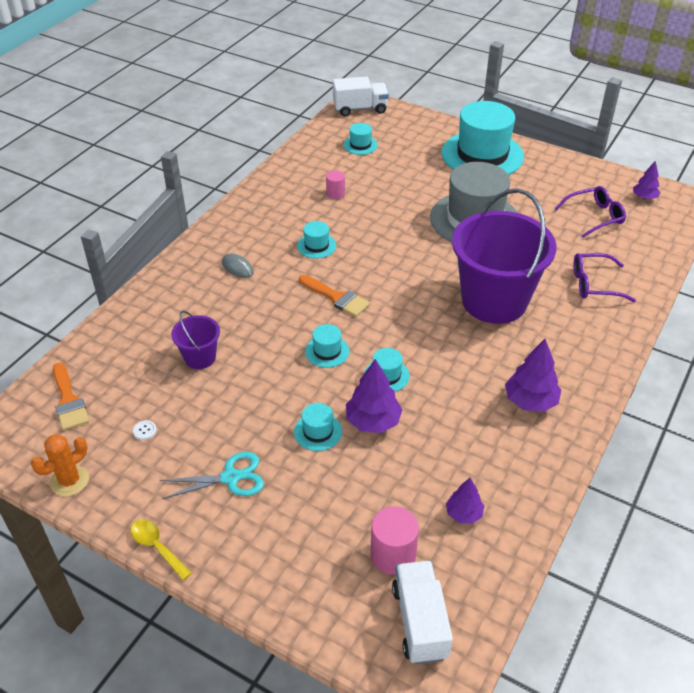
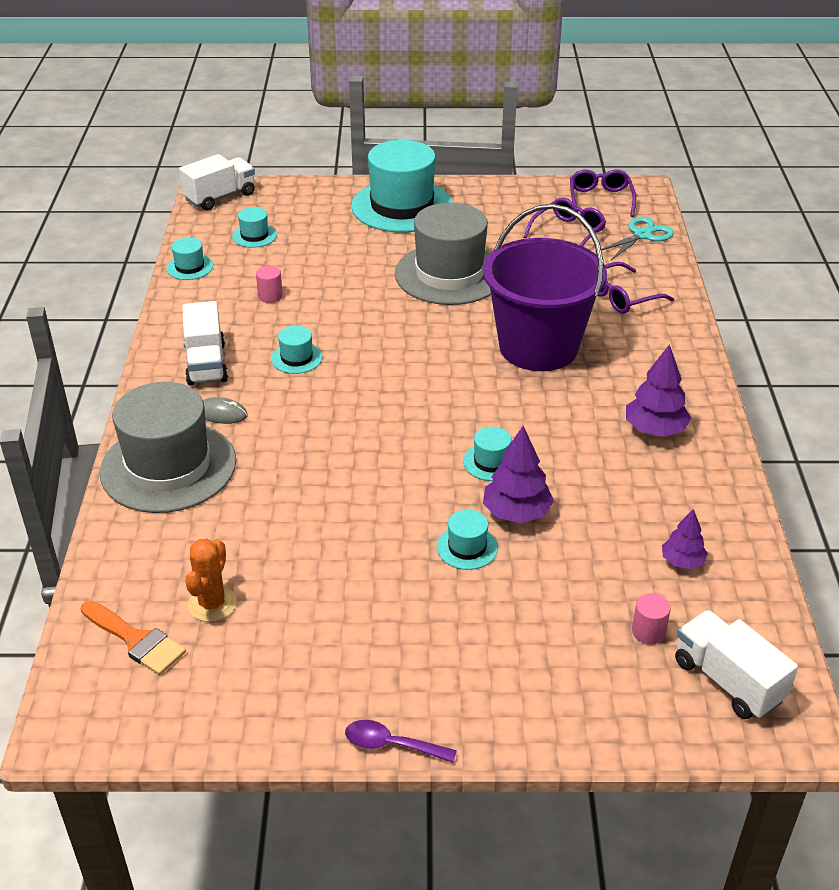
camera: 30 degrees left, 5 degrees down
orange cactus [31,434,89,497] -> orange cactus moved to [185,539,237,622]
yellow spoon [131,519,192,580] -> purple spoon [345,720,457,763]
white button [133,420,157,440] -> none
turquoise scissors [160,452,264,499] -> turquoise scissors moved to [601,217,674,260]
purple bucket [171,311,220,369] -> none
orange brush [299,275,370,317] -> none
turquoise hat [305,324,350,368] -> turquoise hat moved to [166,238,213,280]
pink cylinder [370,506,419,575] -> pink cylinder [632,593,671,644], size x0.61
purple tree [633,161,661,199] -> purple glasses [570,169,636,217]
none -> grey hat [100,382,236,513]
none -> white truck [182,301,228,386]

